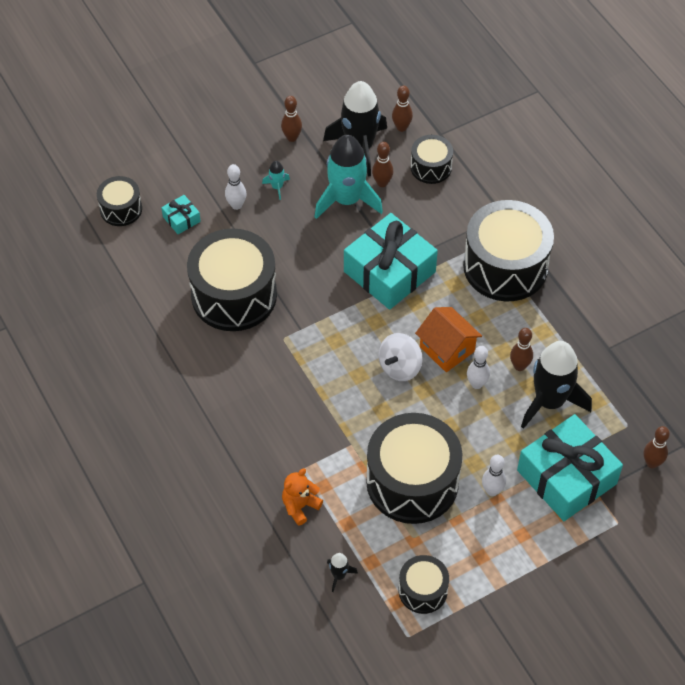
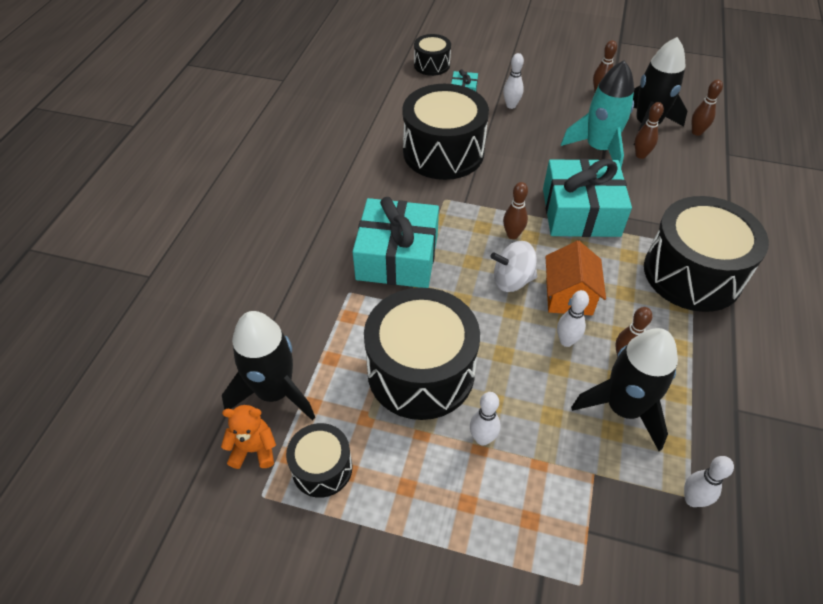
camera: 45 degrees right, 5 degrees down
turquoise rocket [262,161,290,200] -> none
orange teddy bear [282,468,323,526] -> orange teddy bear moved to [221,405,276,469]
black rocket [327,553,358,592] -> black rocket [222,311,315,421], size x2.39
black drum [410,135,453,184] -> none
turquoise gift [517,414,623,521] -> turquoise gift moved to [352,197,439,288]
brown bowling pin [644,426,670,468] -> brown bowling pin moved to [503,182,528,239]
none -> white bowling pin [684,456,734,507]

